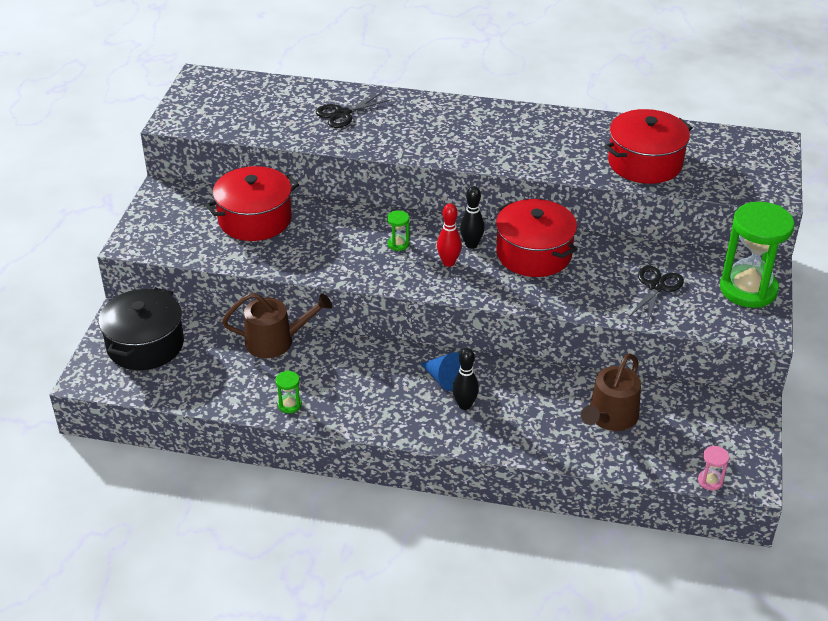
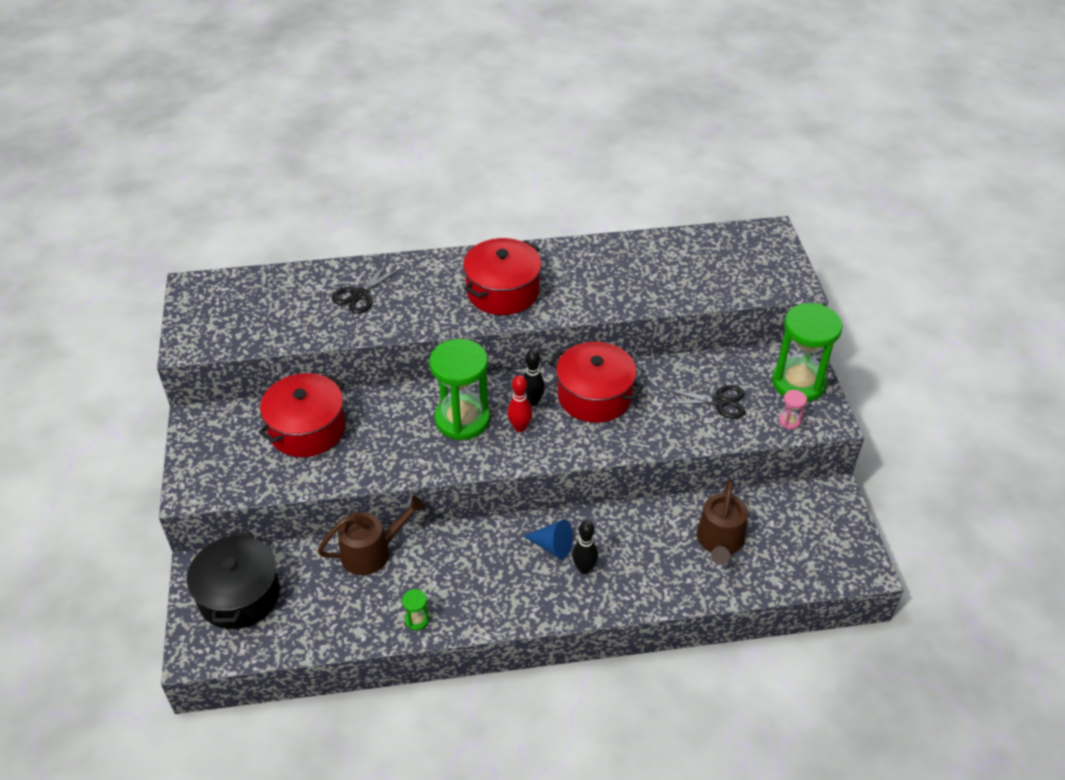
camera: 20 degrees left, 5 degrees up
green hourglass [387,210,409,251] -> green hourglass [429,339,490,440], size x2.50
red pot [604,109,693,184] -> red pot moved to [463,238,542,315]
black scissors [629,266,684,323] -> black scissors turned 90 degrees clockwise [664,385,745,419]
pink hourglass [698,446,729,490] -> pink hourglass moved to [779,390,807,429]

